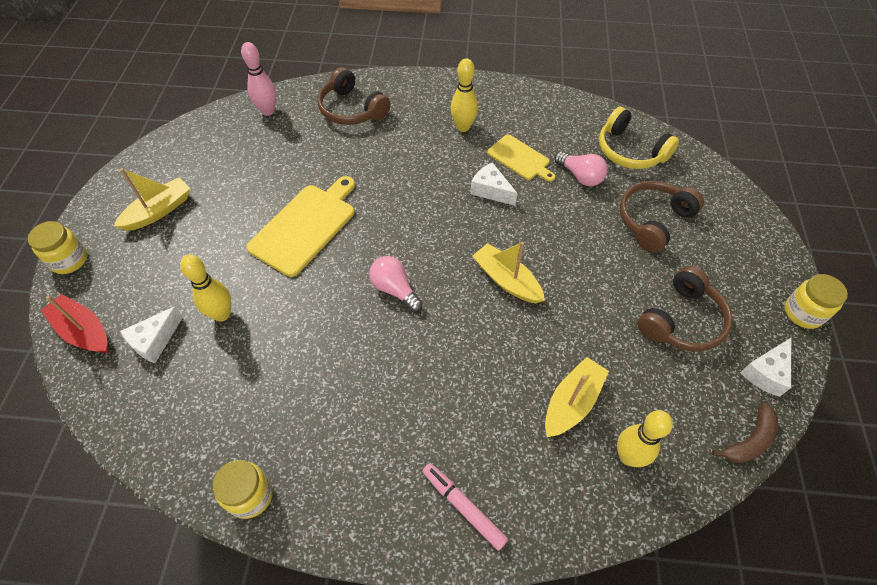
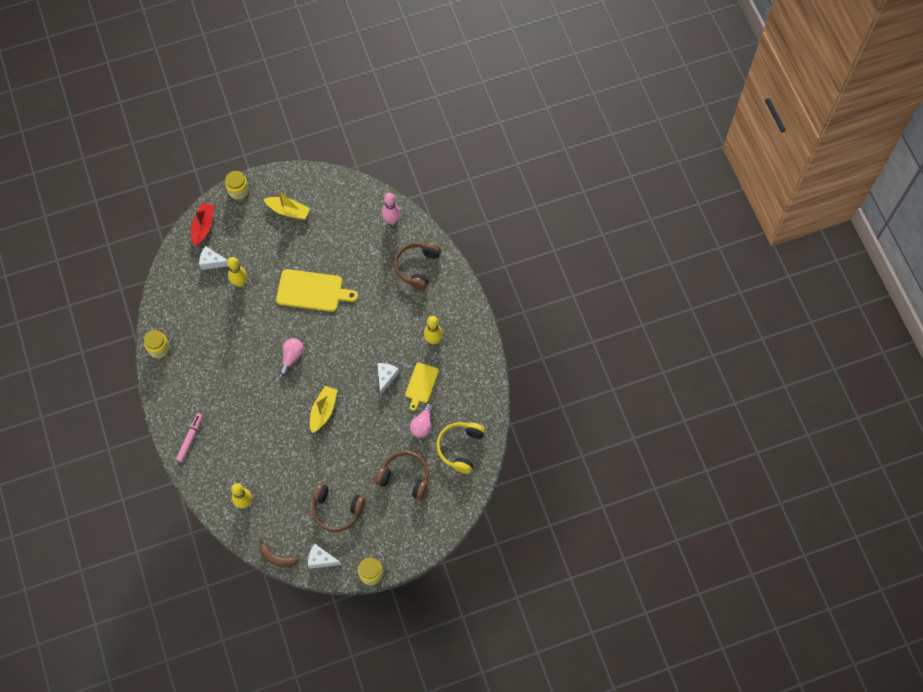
camera: 65 degrees right, 10 degrees up
yellow boat [545,357,609,437] -> none

